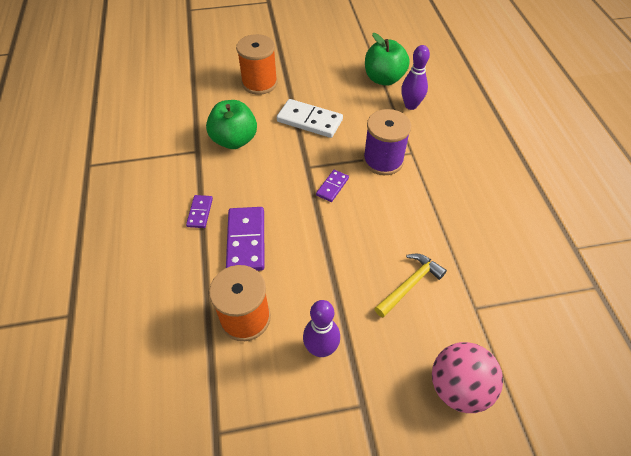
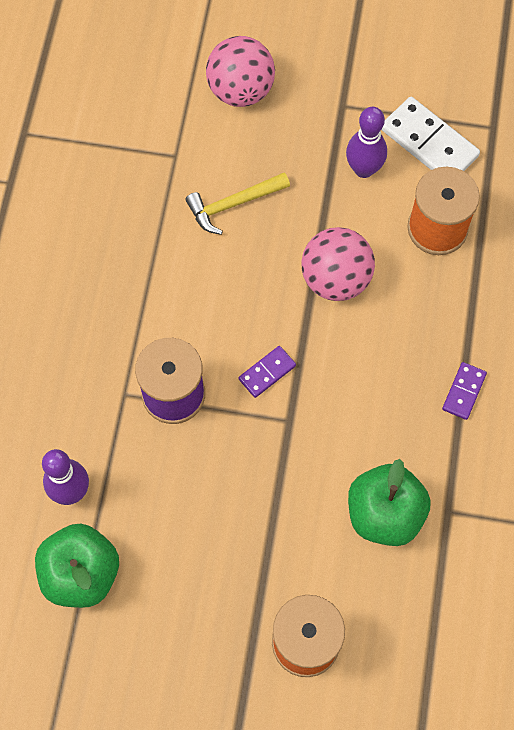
camera: 160 degrees left, 15 degrees up
purple domino [226,207,265,271] -> none
white domino [277,99,343,138] -> white domino moved to [381,97,480,171]
none -> pink ball [302,227,375,301]

